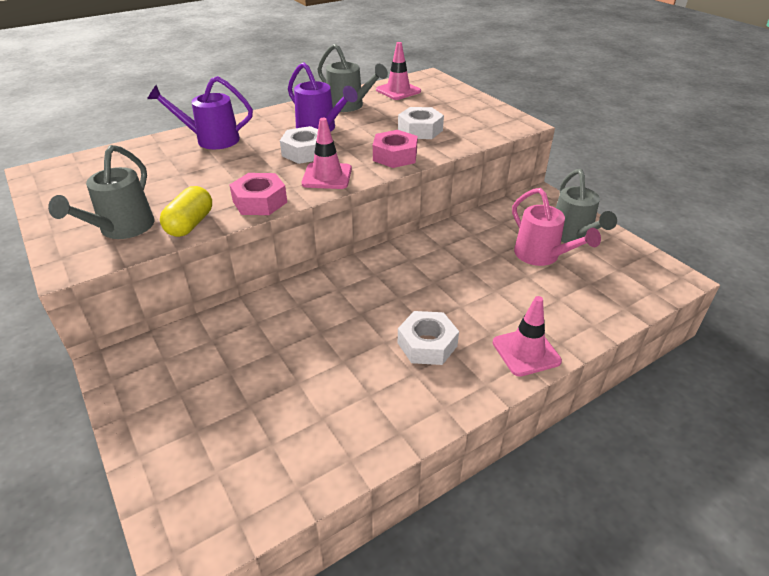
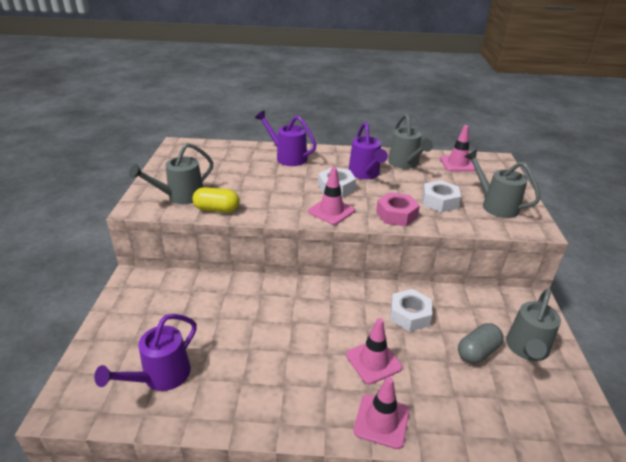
camera: 35 degrees right, 5 degrees down
yellow capsule [160,186,212,237] -> yellow capsule turned 45 degrees clockwise [192,187,240,213]
pink nut [229,173,287,215] -> none
white nut [398,311,459,365] -> white nut moved to [390,289,432,332]
pink watering can [512,188,601,266] -> grey capsule [458,323,503,364]
none -> purple watering can [94,314,197,391]
none -> pink traffic cone [346,318,402,384]
none -> grey watering can [465,150,540,218]

